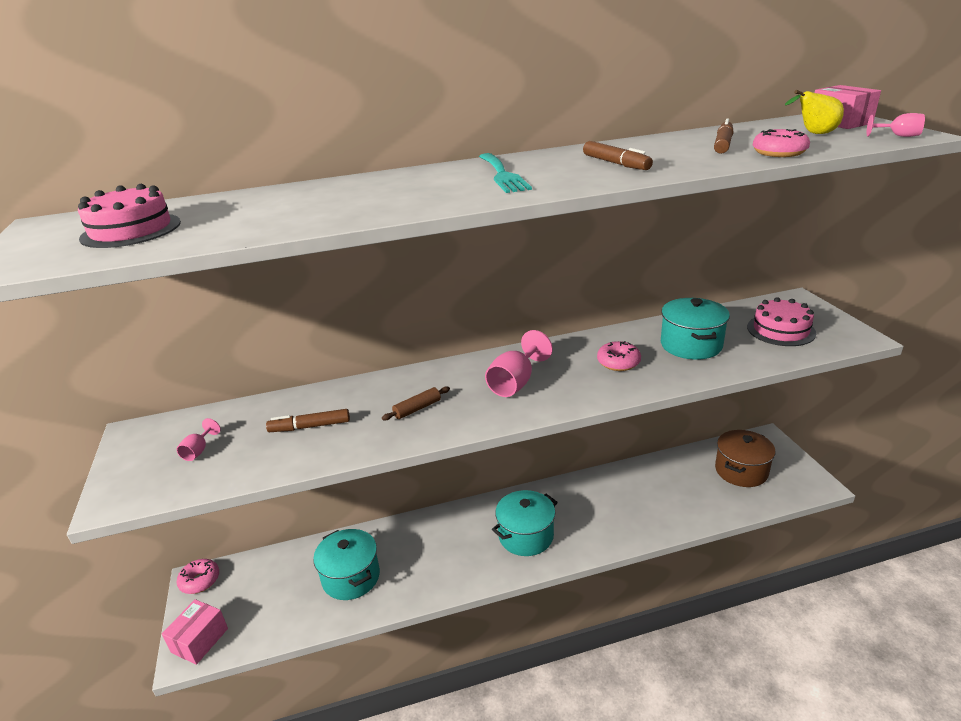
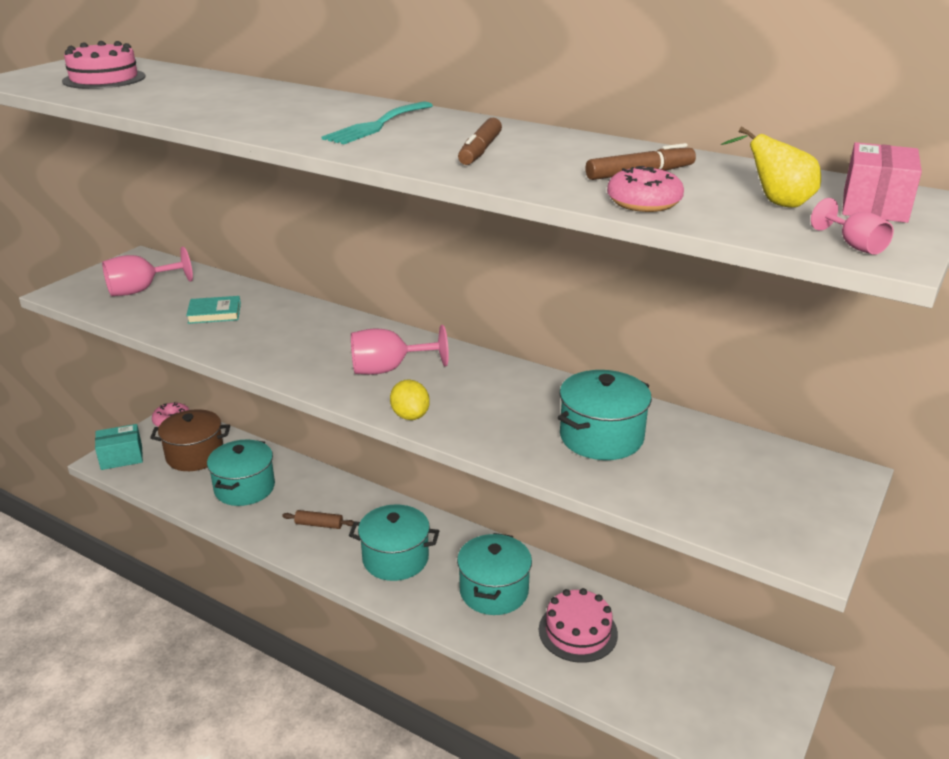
camera: 45 degrees right, 0 degrees up
pink box [162,599,228,665] -> turquoise box [95,424,143,470]
pink goblet [176,418,221,461] -> pink goblet [102,246,193,296], size x1.95
brown marker [266,409,350,432] -> turquoise book [186,296,241,324]
brown rolling pin [382,386,450,420] -> brown rolling pin moved to [282,510,354,529]
pink donut [597,341,641,371] -> none
brown pot [715,430,776,487] -> brown pot moved to [150,409,230,471]
pink cake [747,297,816,346] -> pink cake moved to [539,588,618,663]
none -> yellow lemon [390,379,430,420]
none -> turquoise pot [457,533,532,615]

